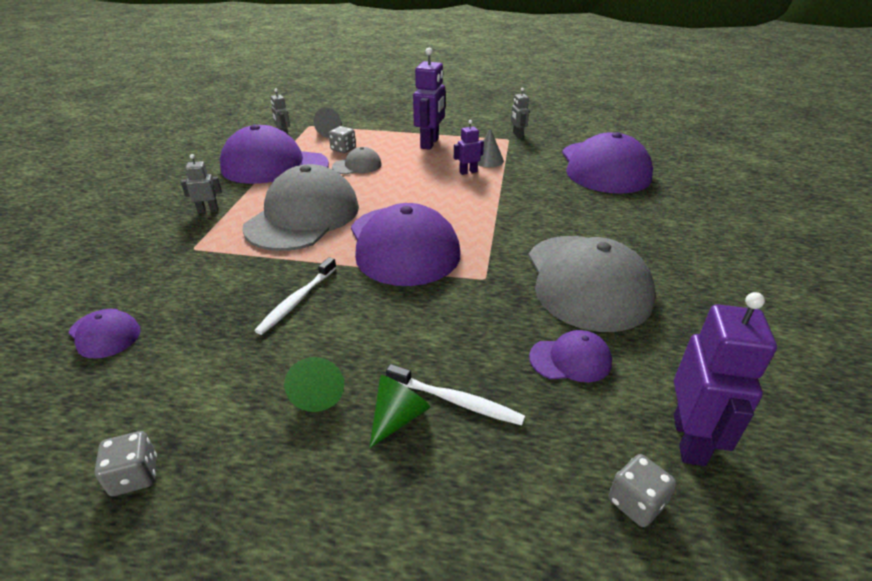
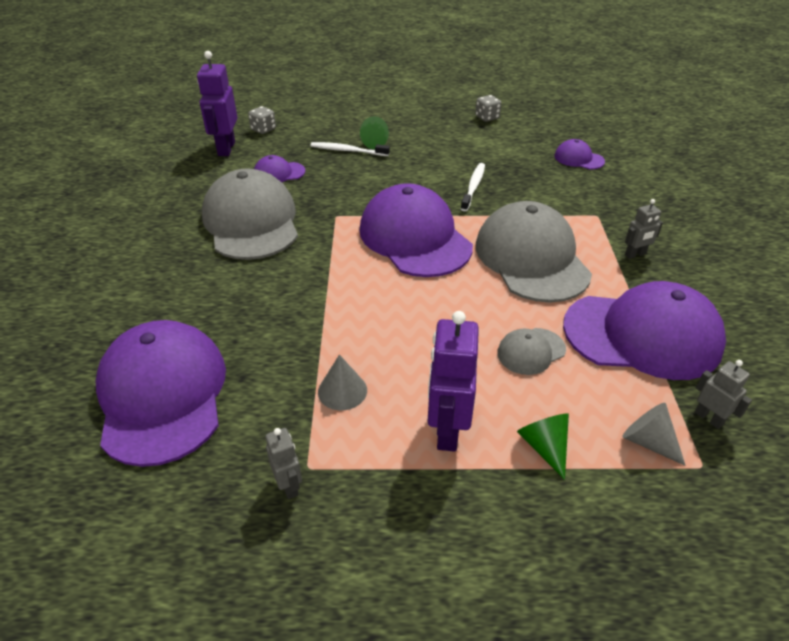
camera: 170 degrees right, 5 degrees up
grey cap [242,164,359,251] -> grey cap turned 150 degrees clockwise [476,201,592,303]
green cone [284,357,344,412] -> green cone moved to [517,413,569,480]
grey dice [329,126,356,153] -> none
purple robot [454,120,484,175] -> none

